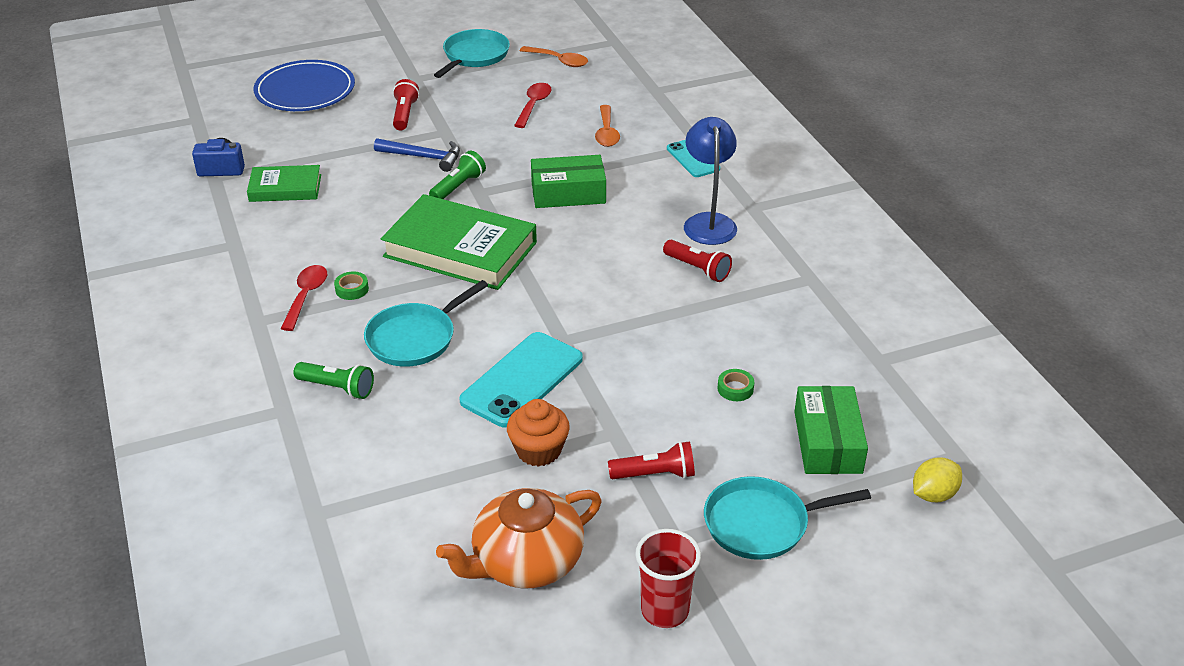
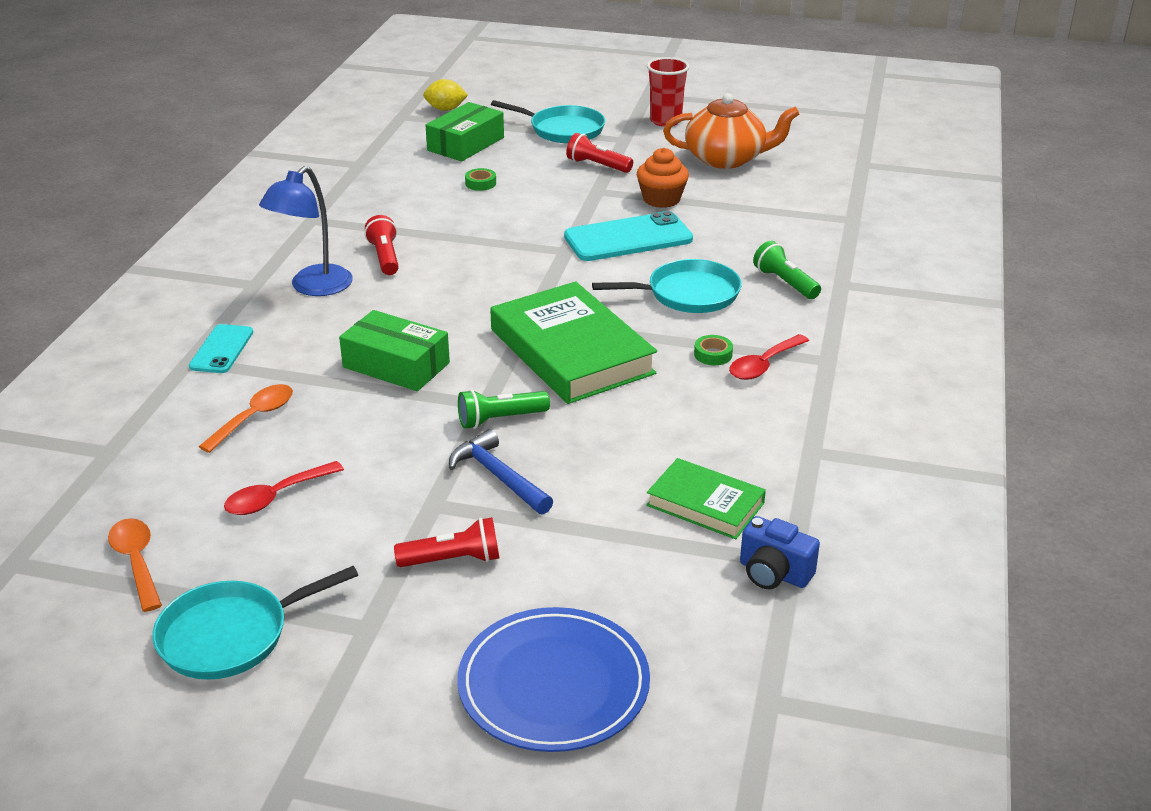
camera: 145 degrees left, 5 degrees down
red flashlight [393,79,419,131] -> red flashlight turned 135 degrees counterclockwise [394,517,499,567]

